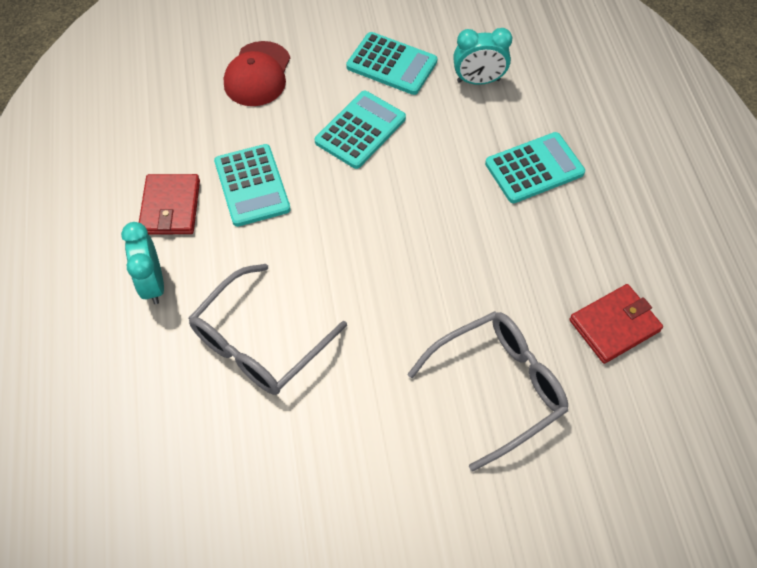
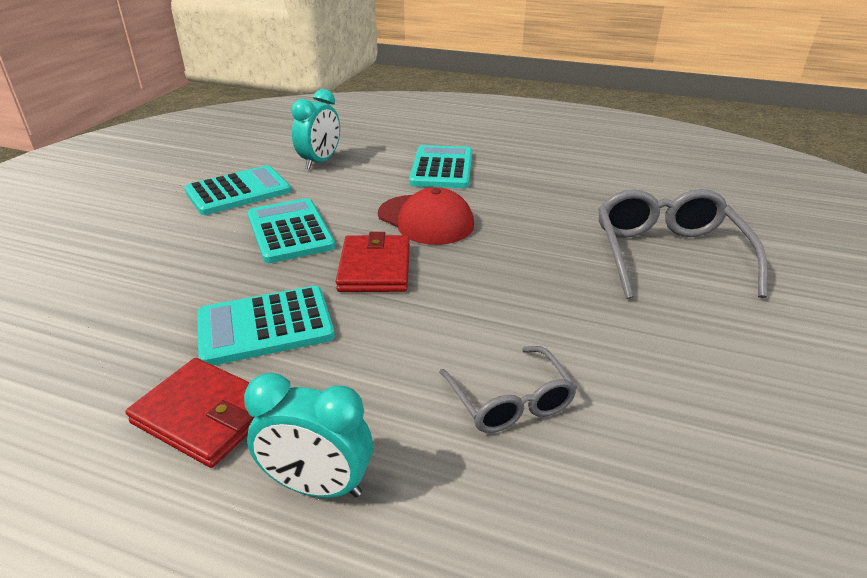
camera: 60 degrees left, 25 degrees down
grey glasses [189,264,347,395] -> grey glasses [439,346,577,433], size x0.60
turquoise calculator [214,144,291,227] -> turquoise calculator turned 150 degrees clockwise [197,286,335,365]
red cap [224,41,290,106] -> red cap moved to [378,187,474,245]
red wallet [569,284,663,364] -> red wallet moved to [336,232,410,292]

